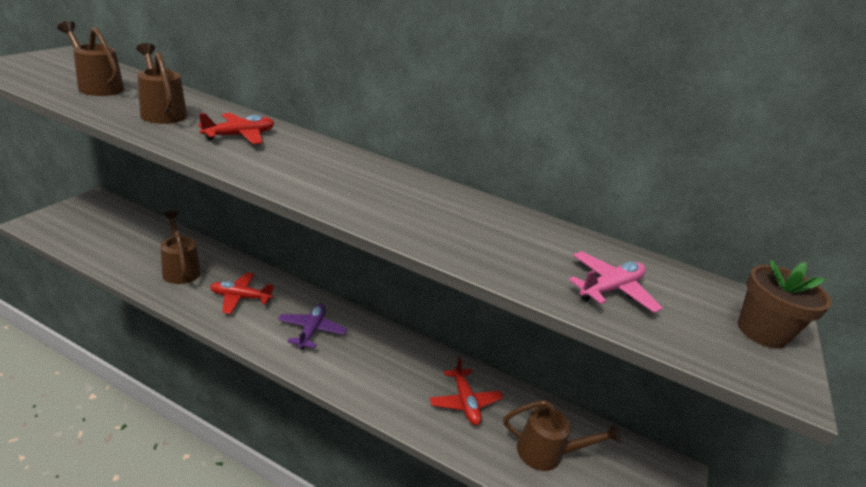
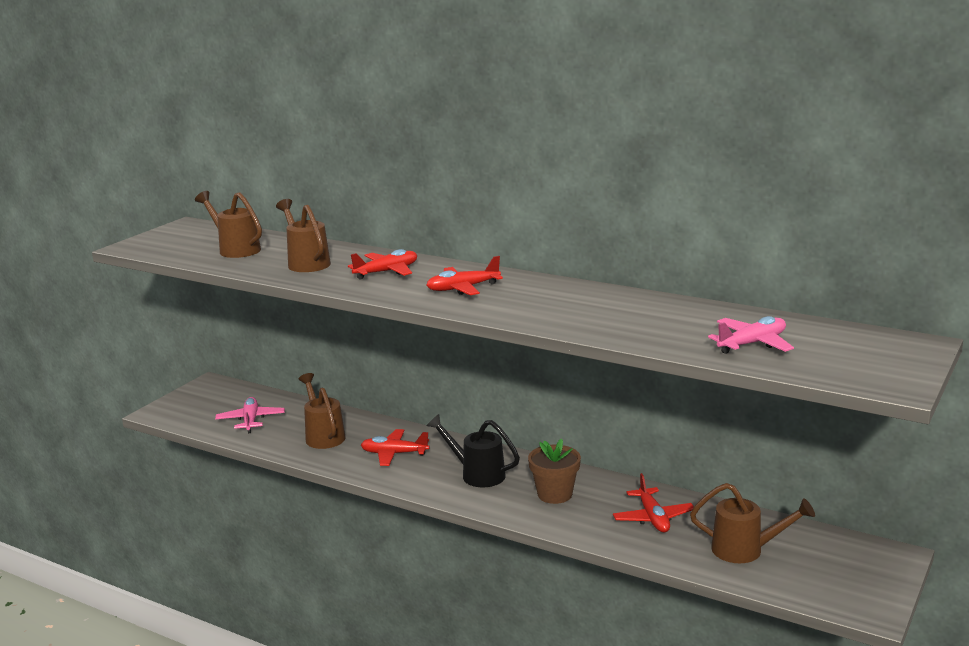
camera: 10 degrees right, 10 degrees down
purple plane [278,303,347,350] -> black watering can [426,414,520,488]
brown flower pot [738,260,832,349] -> brown flower pot moved to [528,439,581,504]
none -> pink plane [215,397,285,433]
none -> red plane [426,256,503,295]

